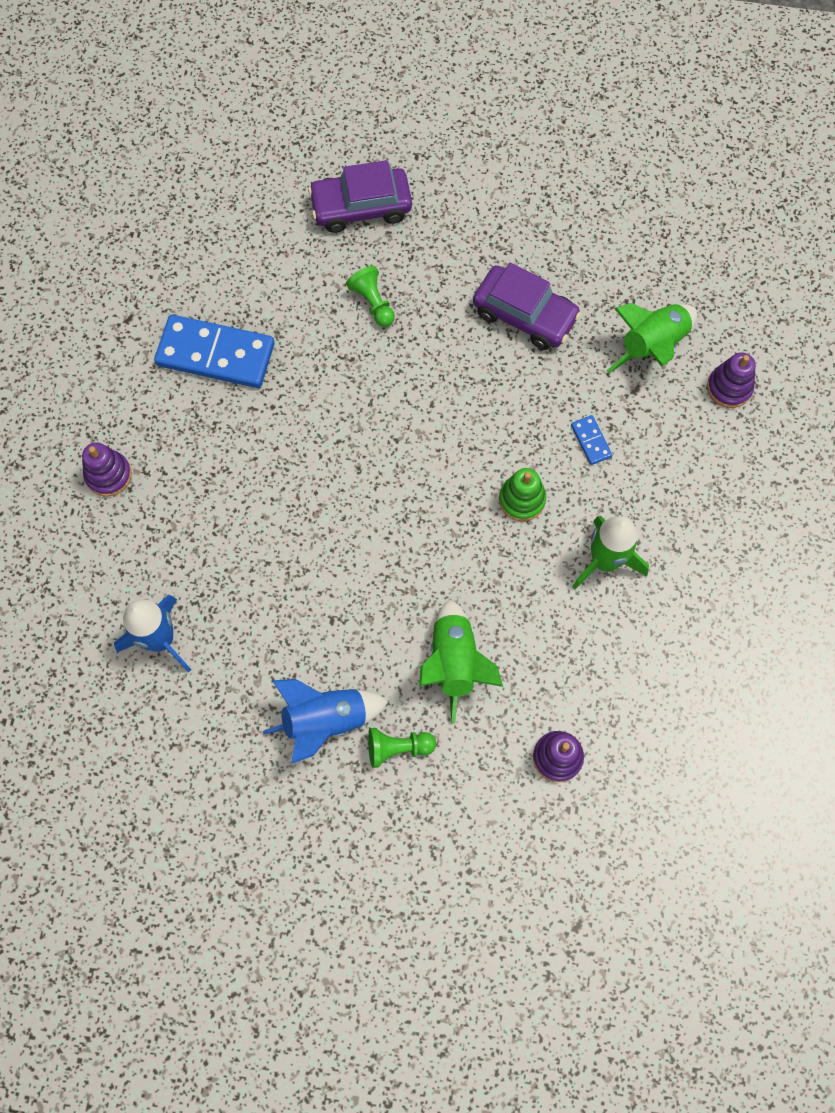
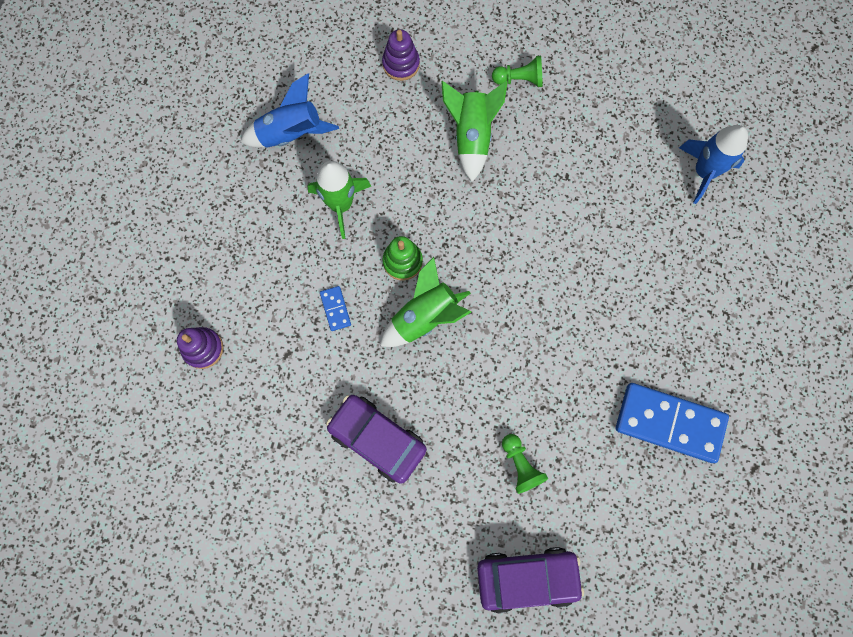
camera: 175 degrees left, 5 degrees up
purple stacking toy [82,443,132,497] -> none
blue rocket [263,679,388,764] -> blue rocket moved to [240,73,339,148]
green rocket [607,303,697,373] -> green rocket moved to [380,257,471,347]

